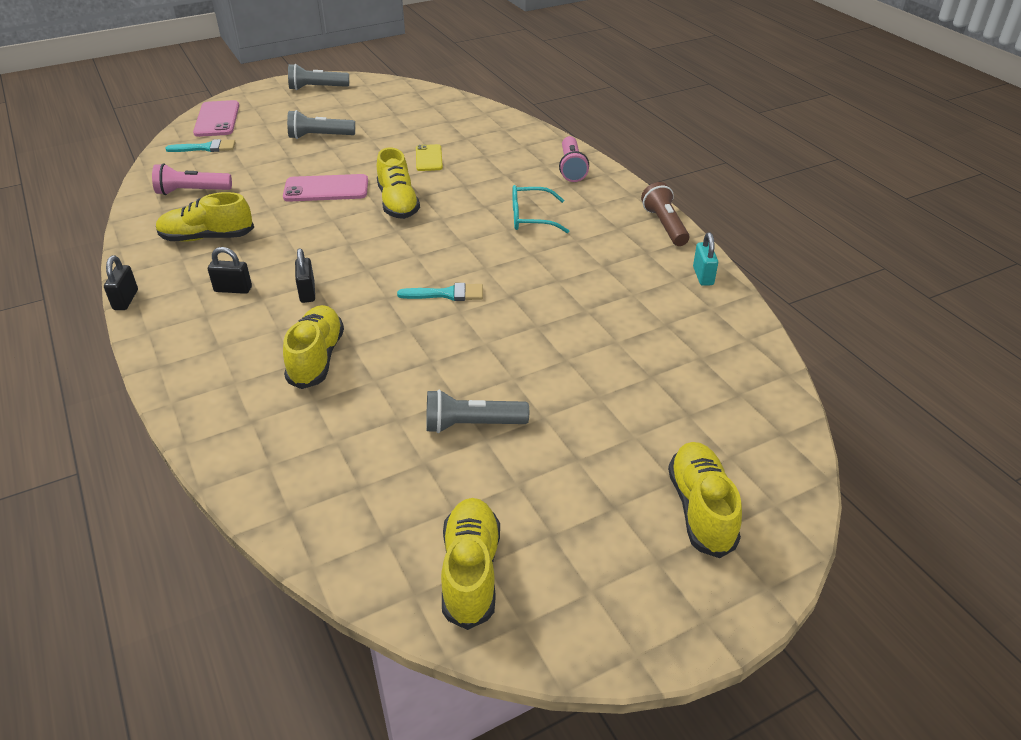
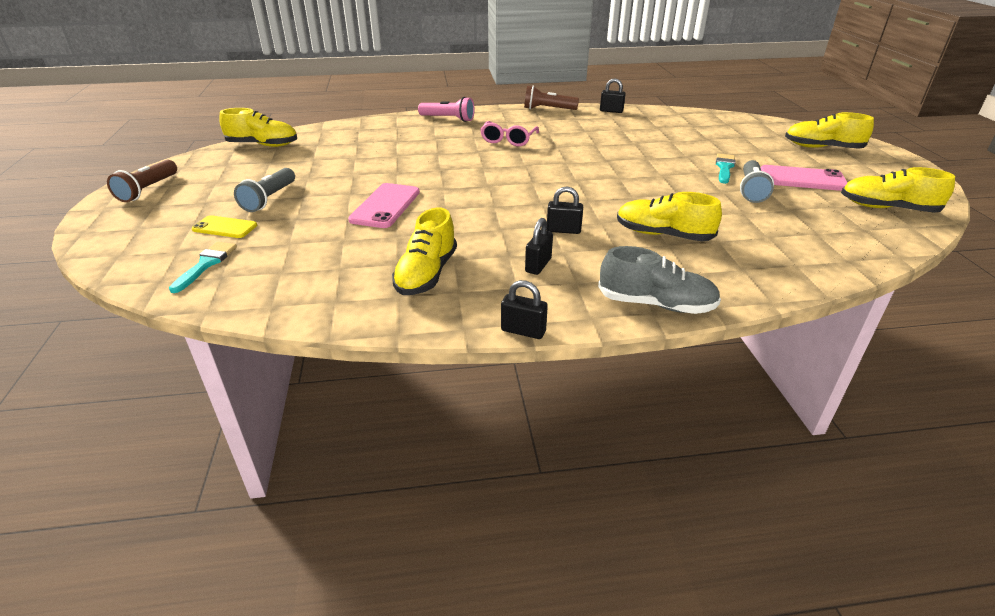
camera: 70 degrees left, 5 degrees down
pink flashlight [152,163,232,195] -> none
pink phone [193,100,239,137] -> pink phone moved to [761,165,848,191]
grey flashlight [288,64,349,90] -> brown flashlight [107,160,177,202]
yellow shoe [377,147,420,219] -> yellow shoe moved to [219,108,297,147]
turquoise brush [397,283,483,301] -> turquoise brush moved to [716,153,736,184]
yellow phone [416,144,443,171] -> yellow phone moved to [192,215,257,238]
turquoise glasses [512,185,569,233] -> pink glasses [480,121,539,146]
turquoise padlock [693,232,718,286] -> black padlock [600,78,626,113]
none -> grey shoe [598,246,721,314]

